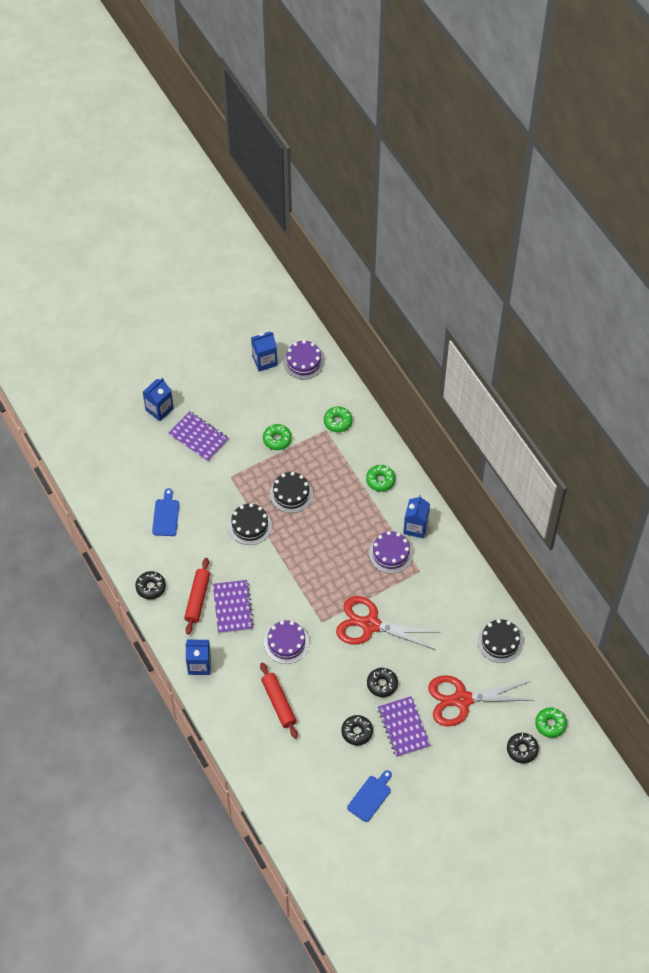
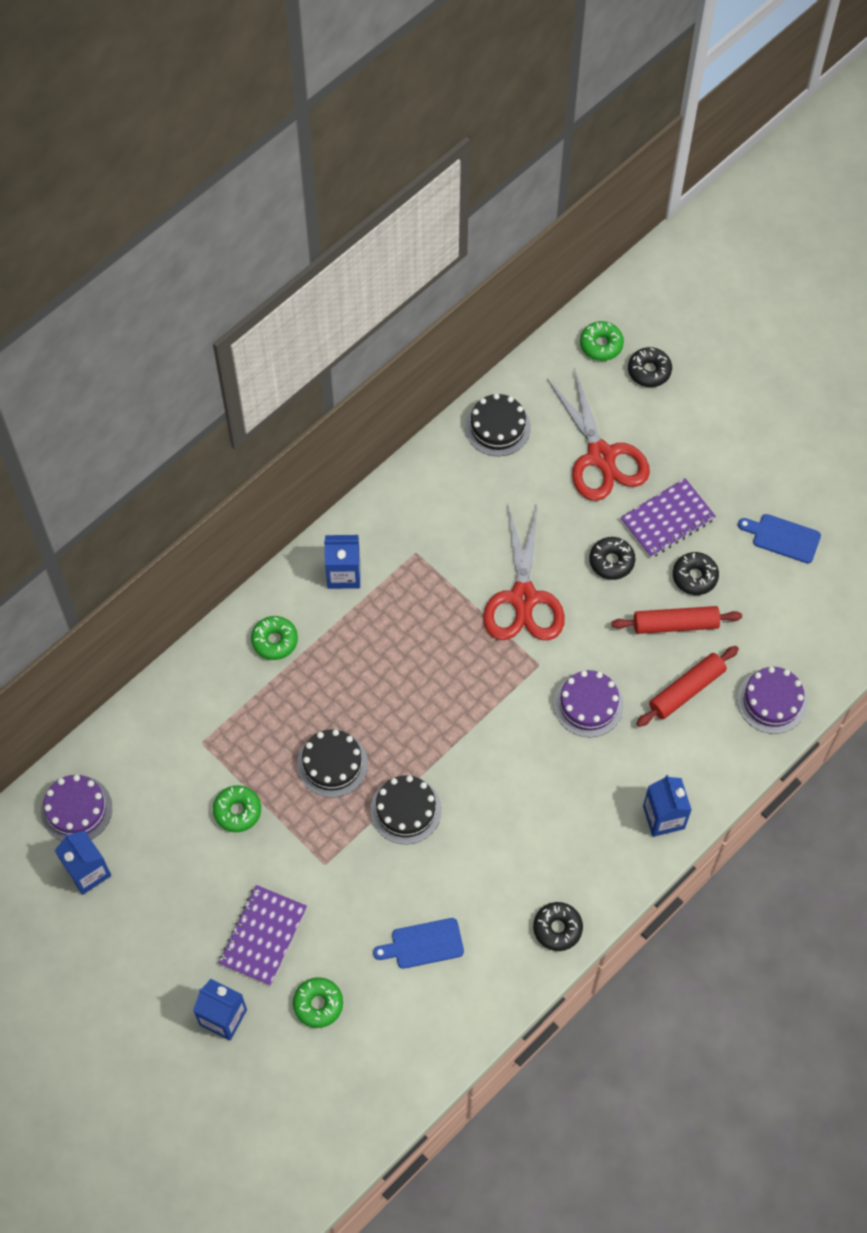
camera: 105 degrees left, 5 degrees up
red rolling pin [184,558,210,635] -> red rolling pin moved to [611,606,742,634]
purple notebook [213,580,254,633] -> none
green donut [324,406,352,432] -> green donut moved to [293,977,343,1028]
purple cake [369,531,413,573] -> purple cake moved to [737,667,807,734]

